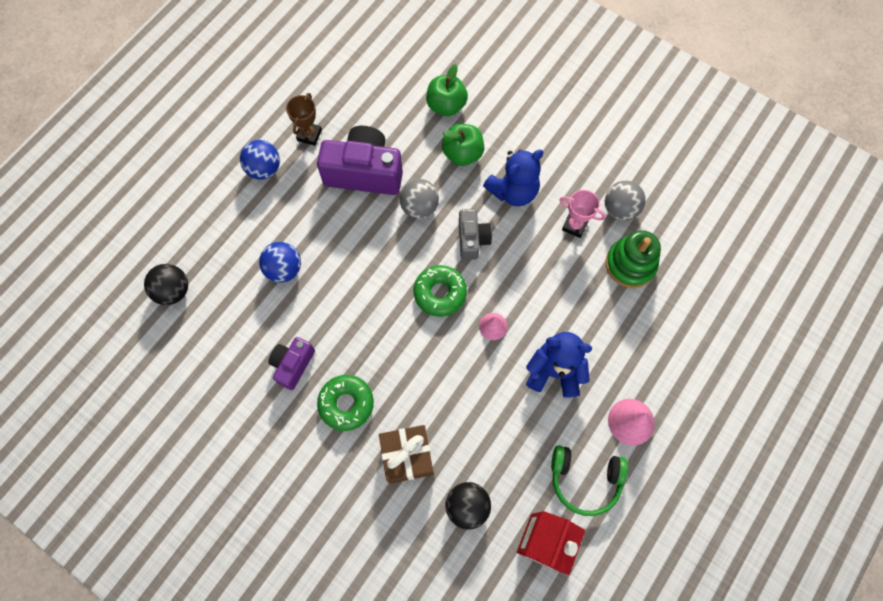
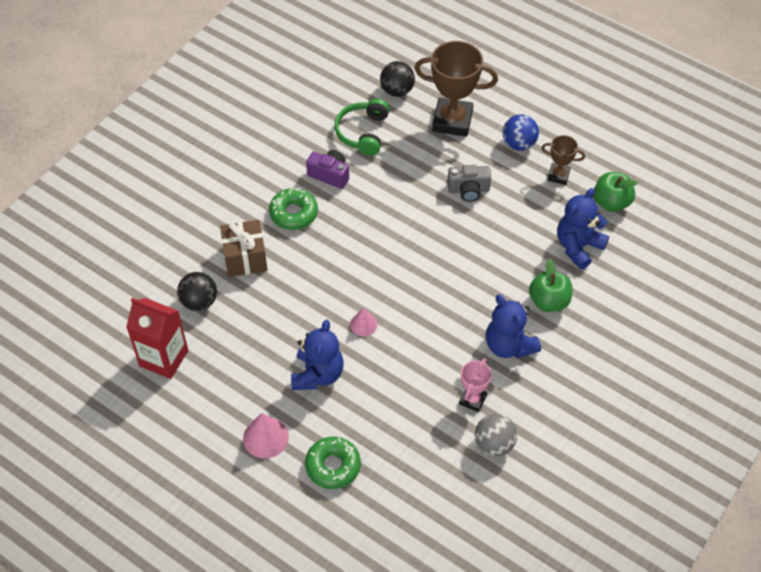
camera: 90 degrees right, 15 degrees down
blue ball [259,242,301,283] -> none
purple camera [317,126,403,195] -> none
grey ball [399,179,439,219] -> none
green donut [414,265,467,317] -> green donut moved to [305,437,361,489]
green apple [426,64,468,116] -> green apple moved to [594,172,638,212]
grey camera [459,209,492,260] -> grey camera moved to [447,165,491,202]
green headphones [551,445,628,516] -> green headphones moved to [334,99,389,156]
green stacking toy [606,230,661,288] -> none
none -> brown trophy [414,41,498,137]
none -> blue teddy bear [557,188,609,270]

